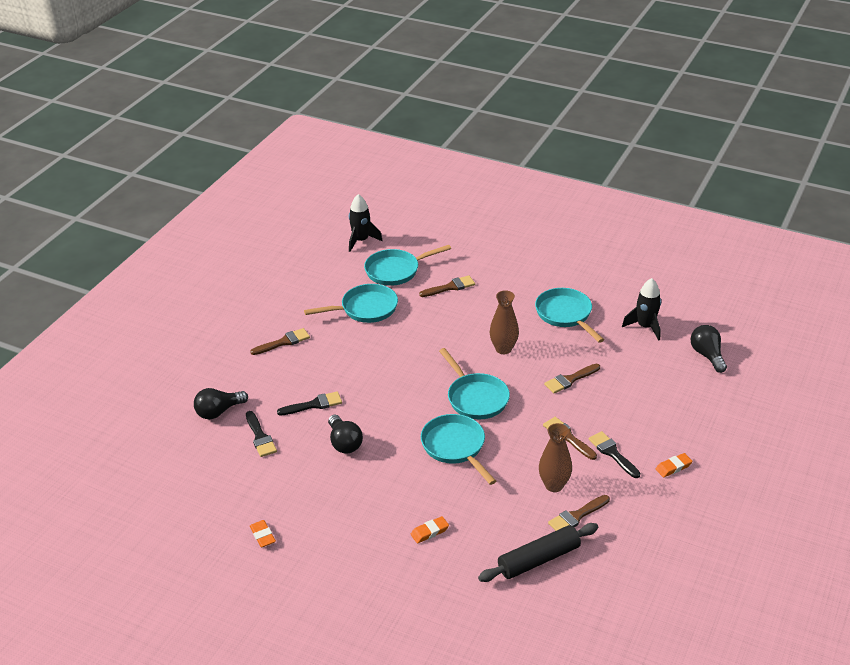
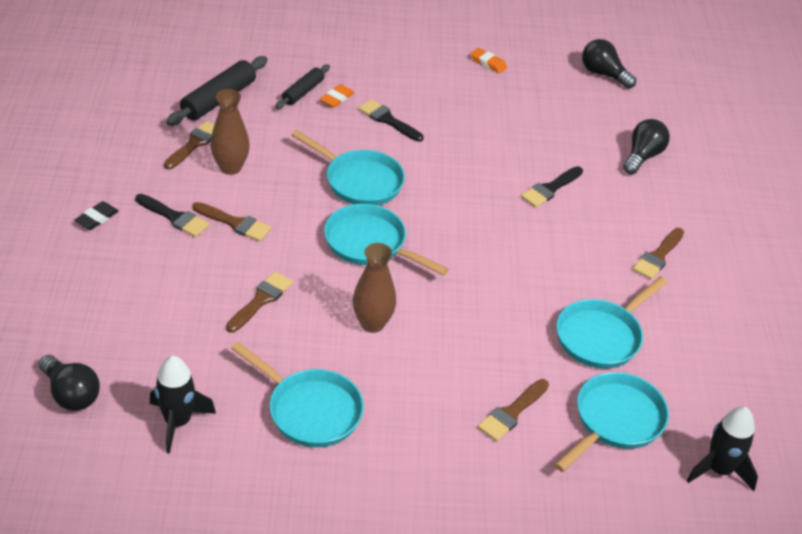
camera: 150 degrees right, 5 degrees up
black brush [246,411,277,457] -> black brush moved to [358,99,424,142]
black light bulb [328,415,363,454] -> black light bulb moved to [582,39,636,89]
orange eraser [656,453,692,477] -> black eraser [74,201,119,230]
none -> black rolling pin [276,64,330,109]

